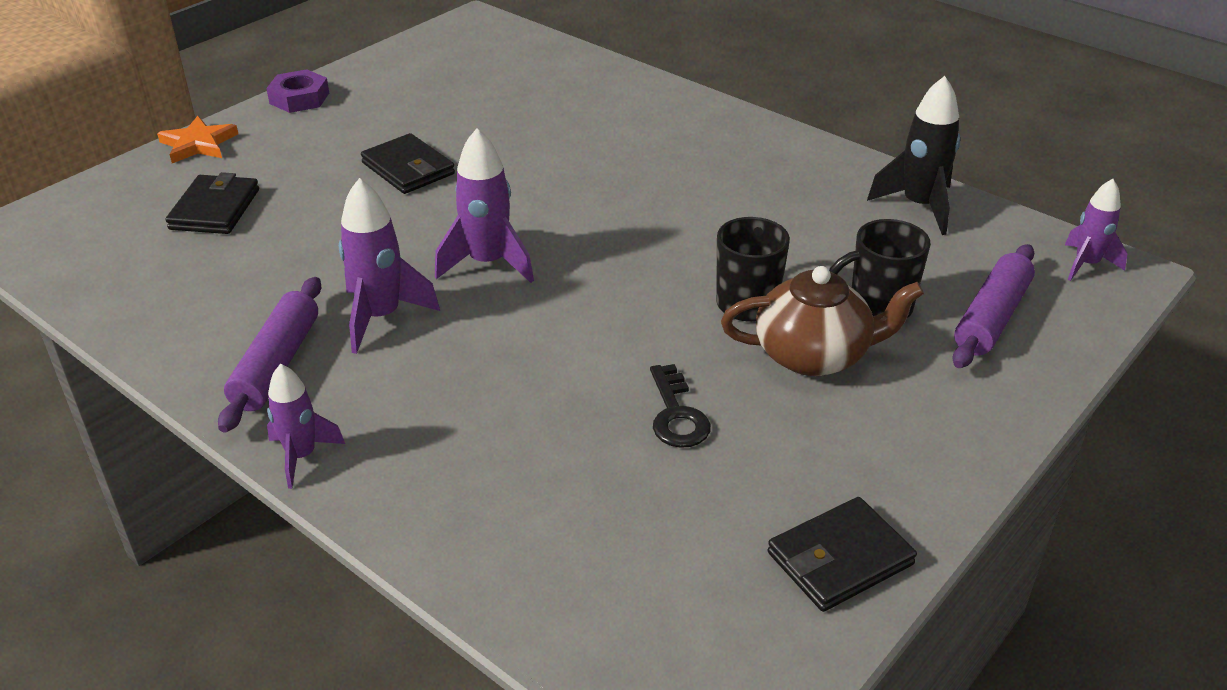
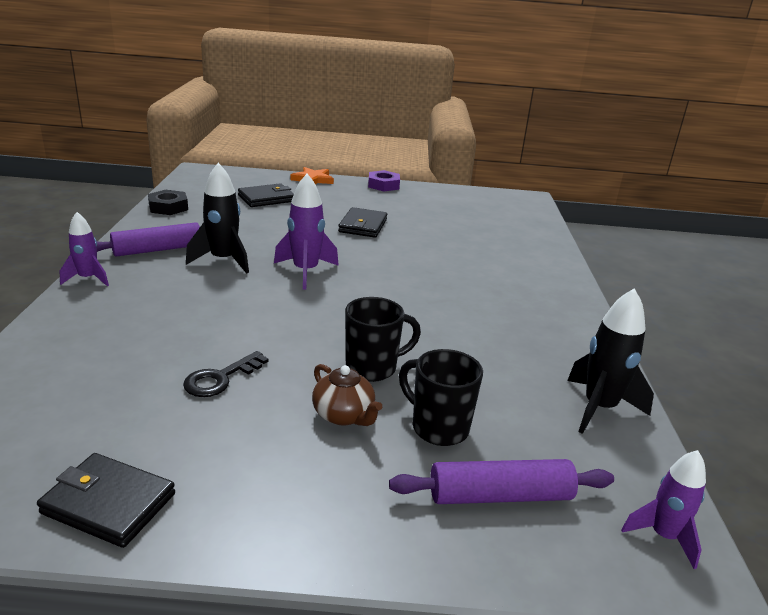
camera: 50 degrees right, 10 degrees down
purple rocket [339,178,440,354] -> black rocket [186,163,249,274]
brown teapot [721,266,924,376] -> brown teapot [312,364,382,426], size x0.63
none -> black nut [148,190,188,215]

